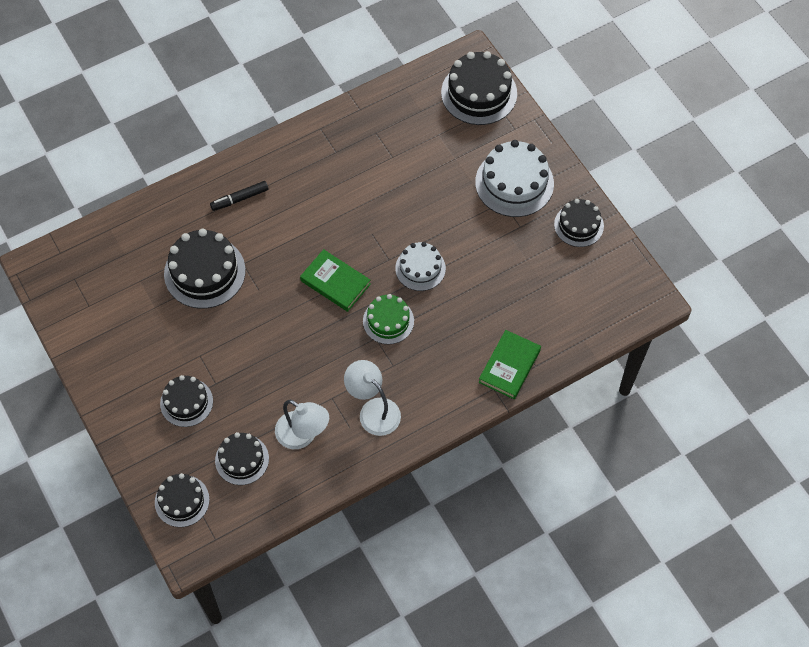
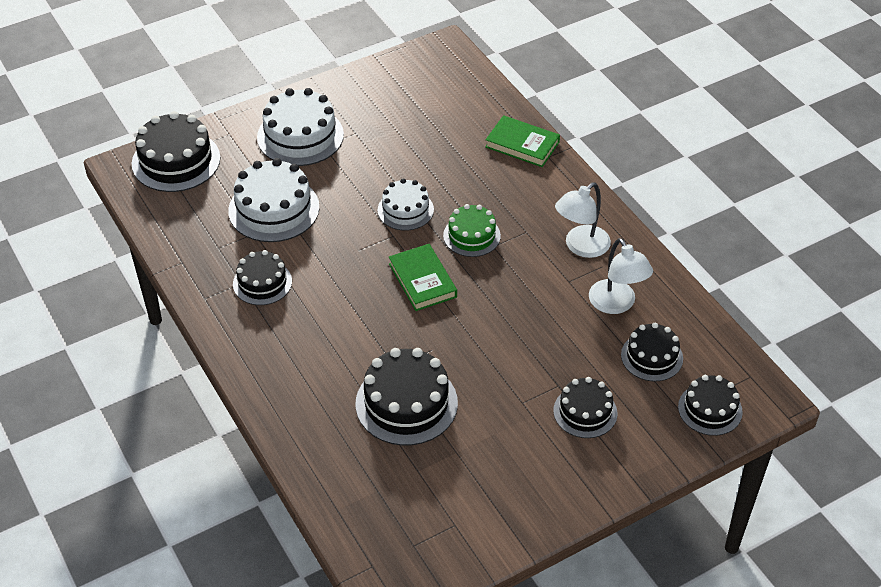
camera: 90 degrees left, 15 degrees down
black marker [210,181,269,211] -> none
white lamp [275,400,329,449] -> white lamp turned 120 degrees clockwise [589,238,653,314]
green book [300,249,371,312] -> green book turned 60 degrees counterclockwise [389,244,457,311]
black cake [554,199,604,247] -> black cake moved to [233,250,292,305]
none -> white cake [228,158,319,242]

